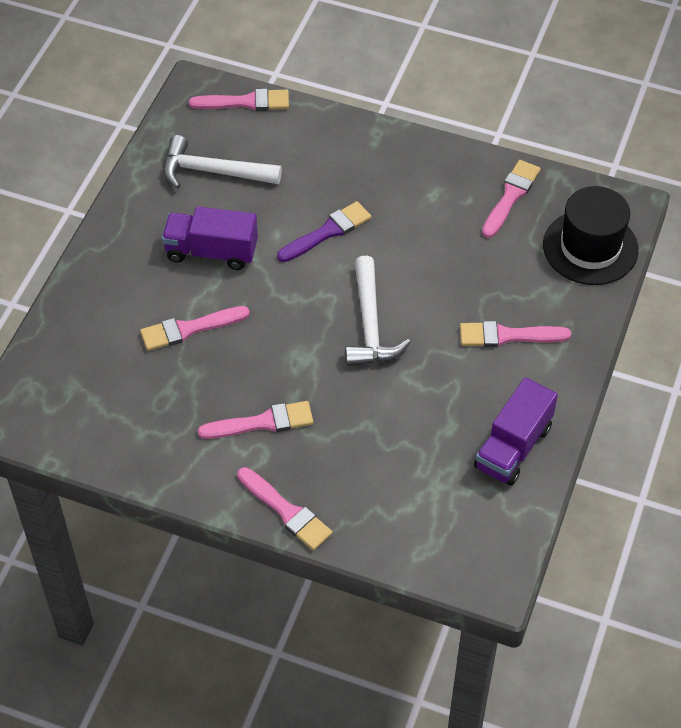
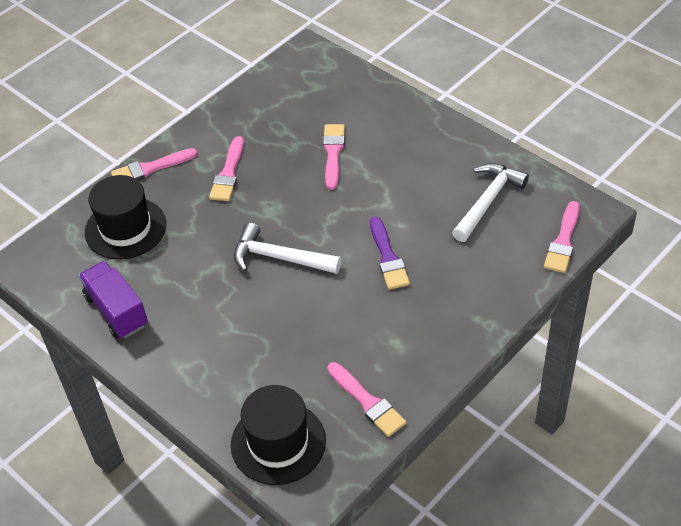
camera: 115 degrees right, 5 degrees down
purple truck [162,206,258,270] -> none
pink brush [460,321,571,347] -> none
none -> black hat [85,175,166,260]

